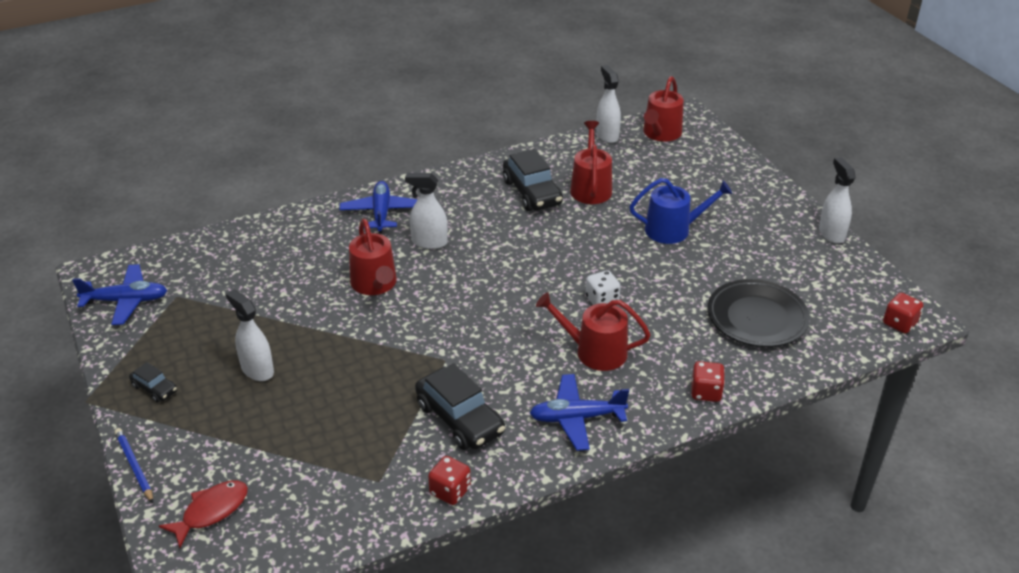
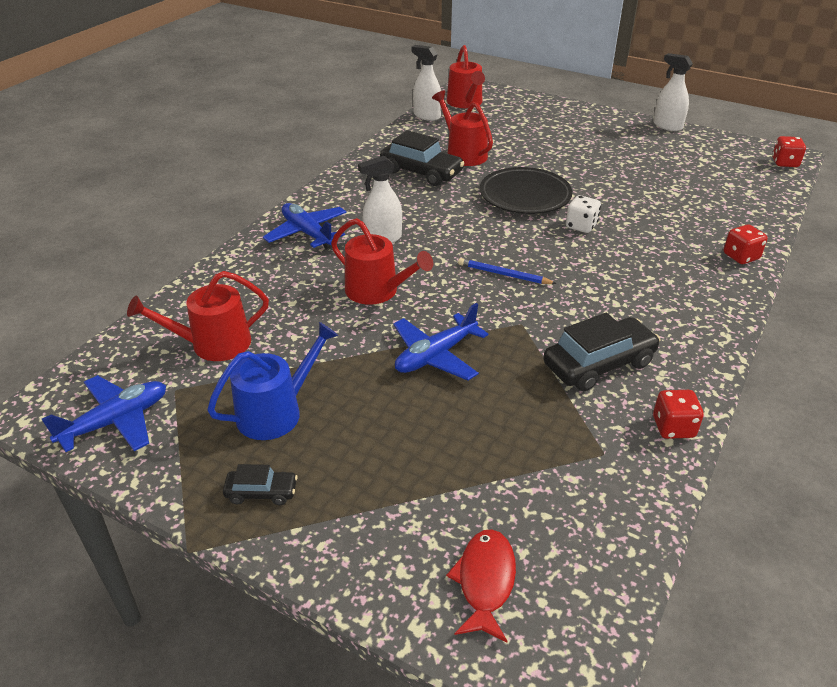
camera: 35 degrees left, 0 degrees up
blue pencil [114,428,153,503] -> blue pencil moved to [458,258,557,284]
white spray bottle [225,289,274,381] -> none
black car [415,363,505,450] -> black car turned 45 degrees counterclockwise [543,313,660,391]
blue plane [530,374,629,451] -> blue plane moved to [393,303,488,380]
red watering can [536,292,651,371] -> red watering can moved to [127,271,269,361]
blue watering can [629,178,732,244] -> blue watering can moved to [207,322,338,440]
black plate [708,279,810,347] -> black plate moved to [480,167,572,214]

